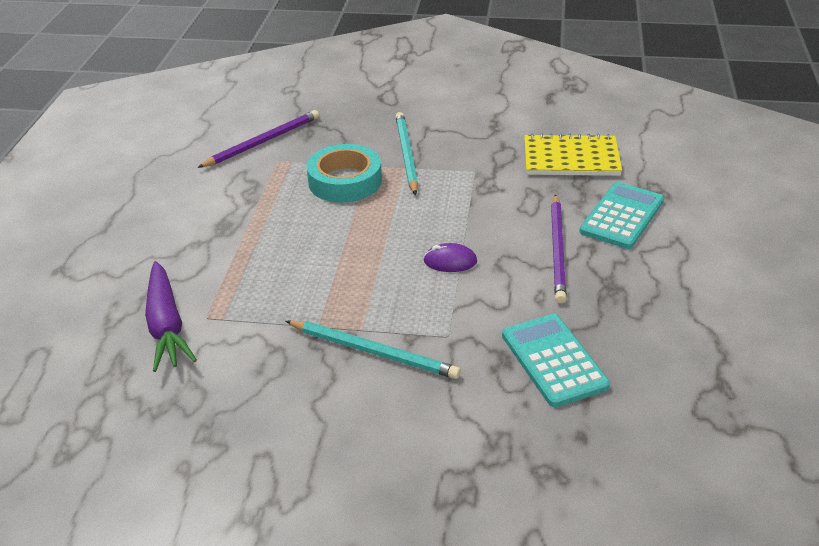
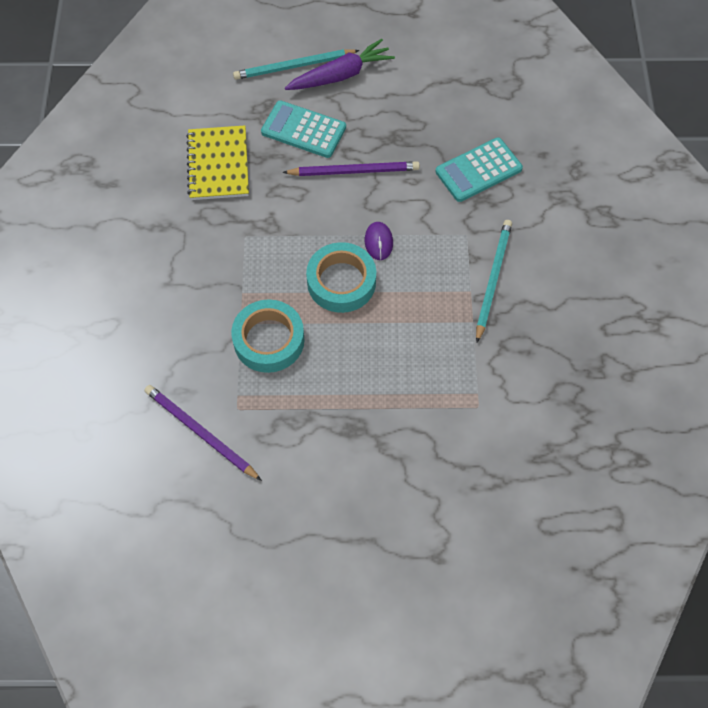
camera: 100 degrees left, 25 degrees up
purple carrot [145,261,197,372] -> purple carrot moved to [285,39,395,90]
turquoise pencil [396,112,418,195] -> turquoise pencil moved to [233,49,360,80]
none -> turquoise tape [306,242,376,313]

